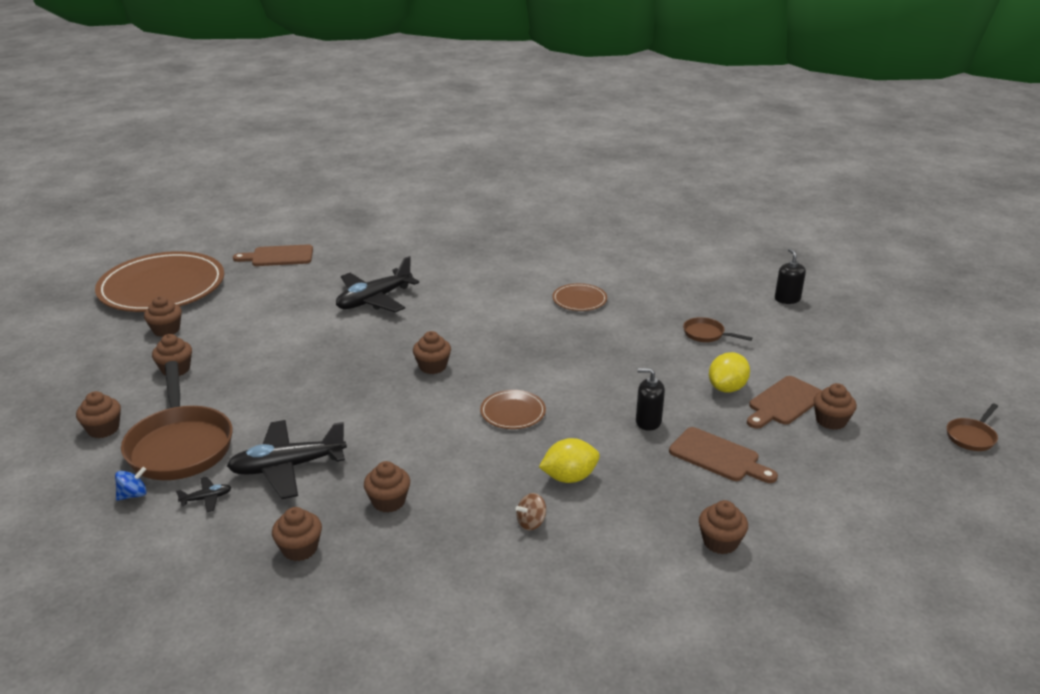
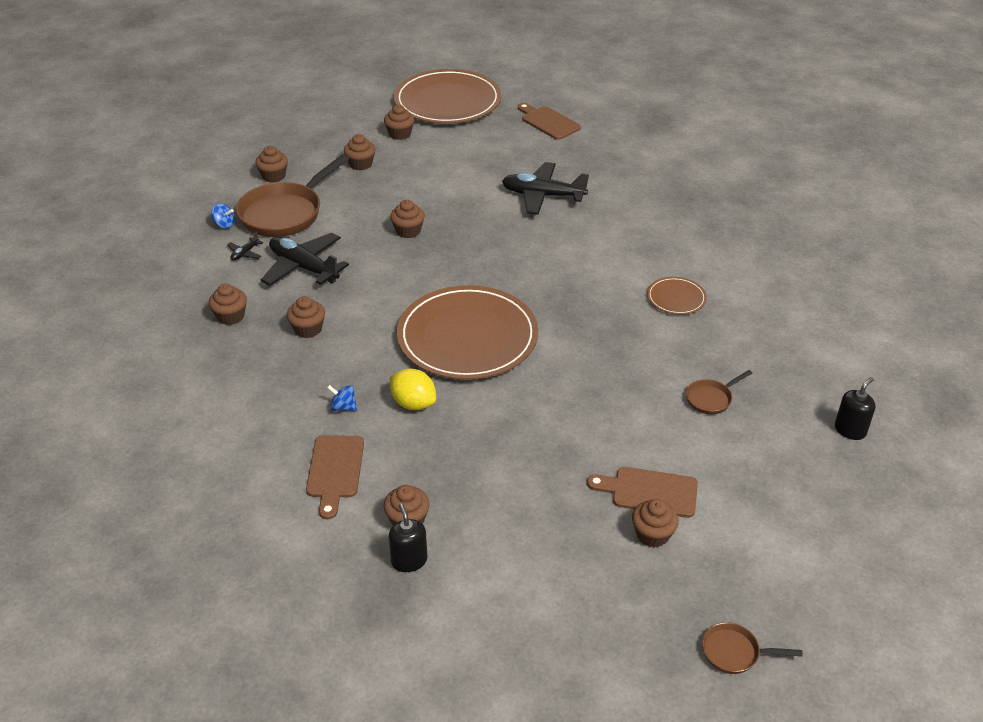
camera: 55 degrees right, 10 degrees up
black plane [176,477,231,512] -> black plane turned 90 degrees clockwise [227,232,263,261]
brown cupcake [413,331,451,374] -> brown cupcake moved to [390,200,425,238]
brown plate [480,390,546,429] -> brown plate [397,285,538,380], size x2.29
brown spinning top [516,493,546,530] -> blue spinning top [327,385,357,411]
black soap dispenser [636,368,665,431] -> black soap dispenser moved to [389,503,428,572]
brown cutting board [669,427,778,483] -> brown cutting board moved to [306,435,364,519]
brown pan [683,317,752,342] -> brown pan turned 120 degrees counterclockwise [686,370,752,414]
yellow lemon [709,352,750,392] -> none

